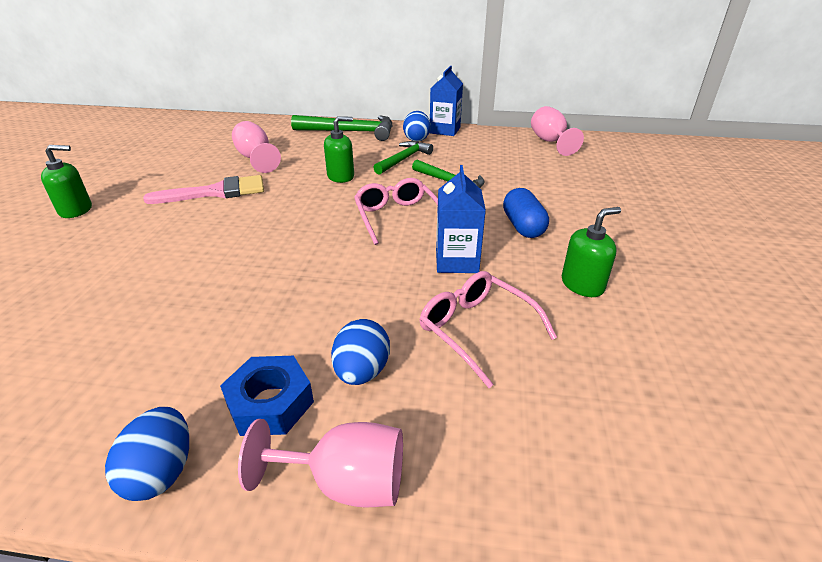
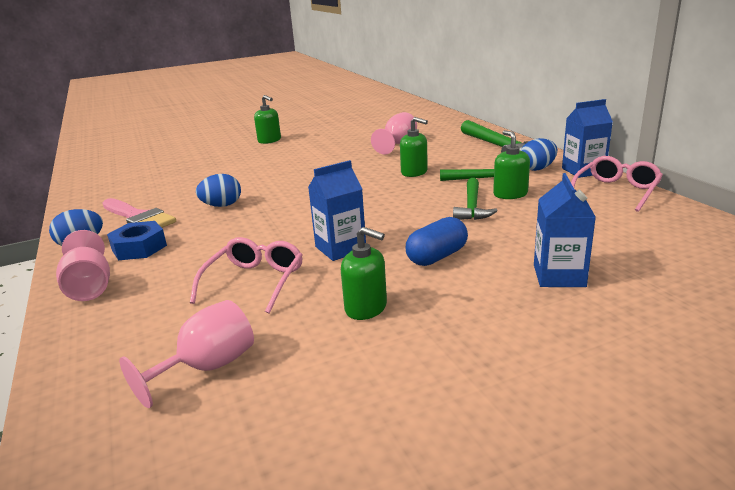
camera: 60 degrees right, 10 degrees down
pink brush [143,175,264,204] -> pink brush moved to [103,198,176,228]
blue egg [331,319,390,385] -> blue egg moved to [196,174,241,207]
pink glasses [354,178,438,245] -> pink glasses moved to [571,156,663,212]
pink goblet [531,106,584,156] -> pink goblet moved to [119,300,254,408]
none -> green soap dispenser [493,130,530,199]
none -> blue carton [534,173,596,287]

